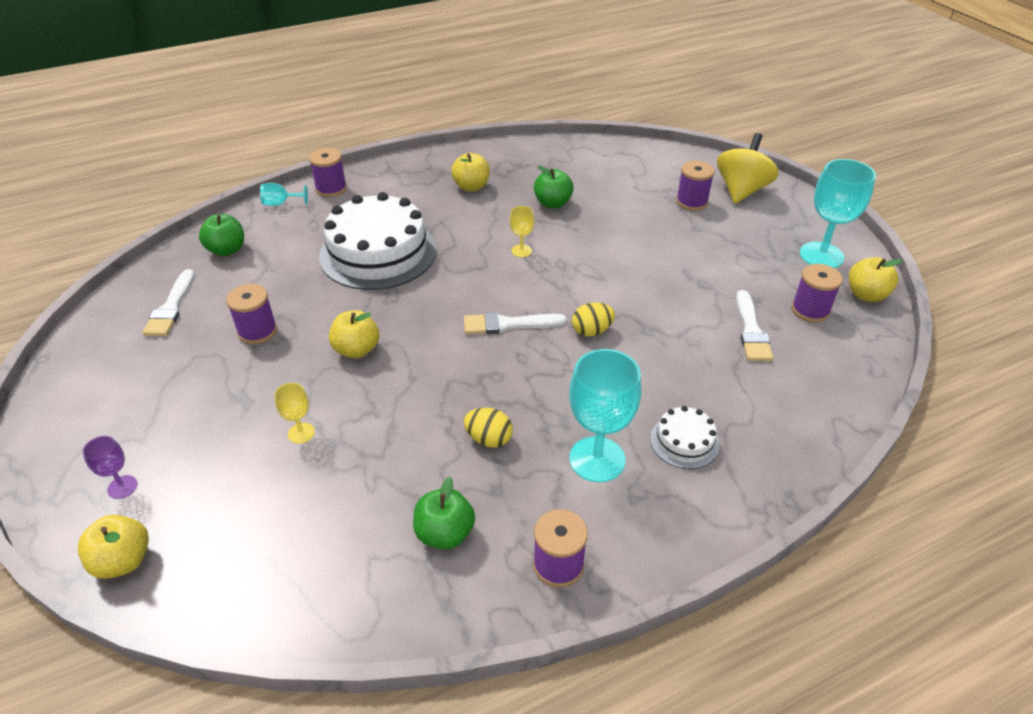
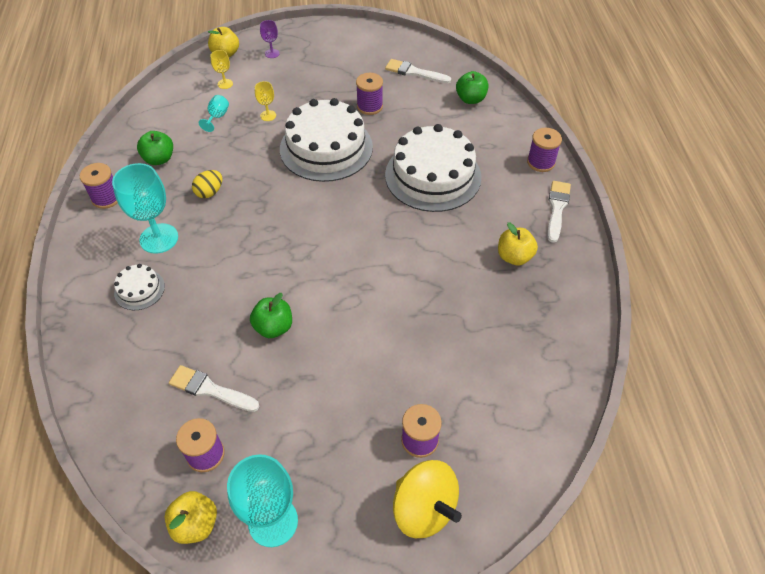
camera: 110 degrees right, 10 degrees up
turquoise goblet [260,183,308,206] -> turquoise goblet moved to [199,95,229,132]
yellow apple [329,310,379,358] -> white cake [280,98,373,182]
white brush [464,312,567,334] -> white brush moved to [547,181,571,243]
yellow goblet [510,206,534,257] -> yellow goblet moved to [210,50,233,89]
green apple [534,165,574,208] -> green apple moved to [250,293,292,338]
yellow egg [572,302,615,337] -> none

